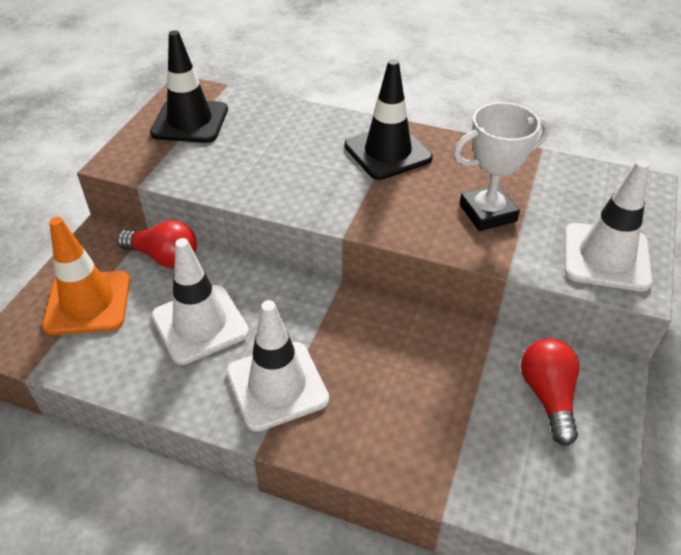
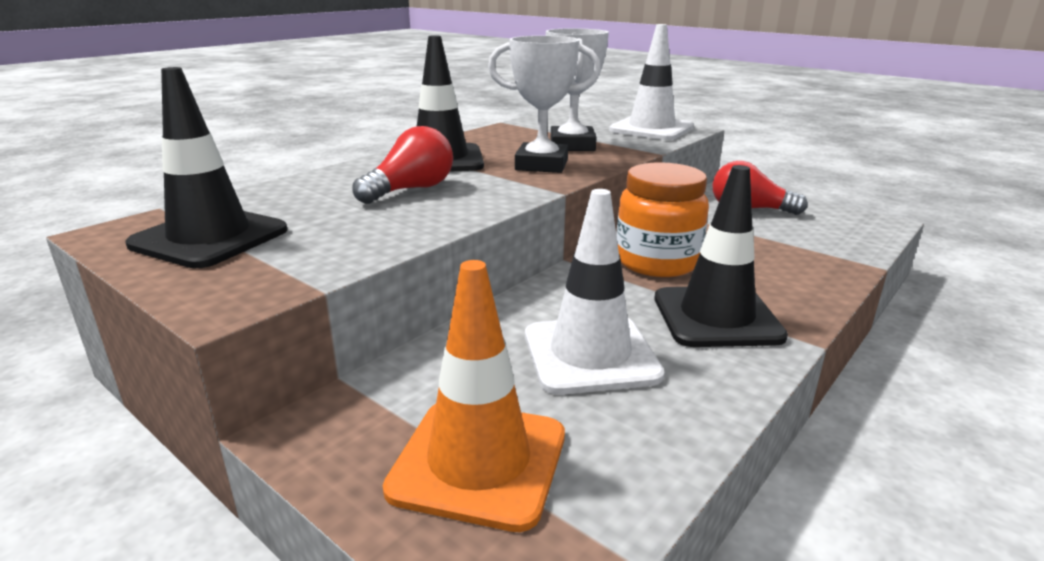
camera: 70 degrees left, 20 degrees down
red light bulb [117,220,197,268] -> red light bulb moved to [353,126,453,204]
white traffic cone [227,300,329,432] -> black traffic cone [654,165,788,347]
none -> white trophy [488,36,601,173]
none -> orange jar [616,162,709,277]

